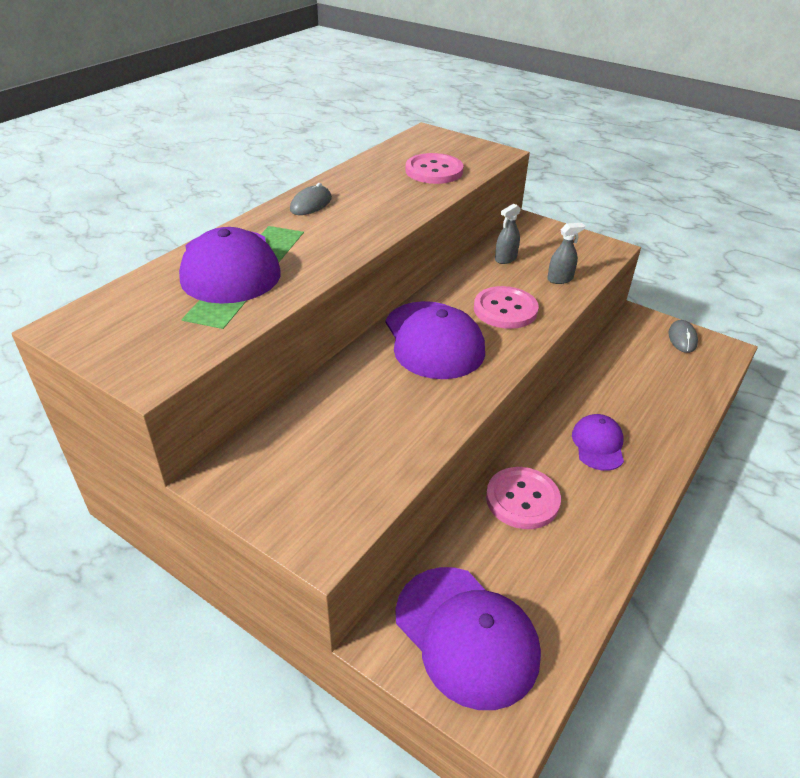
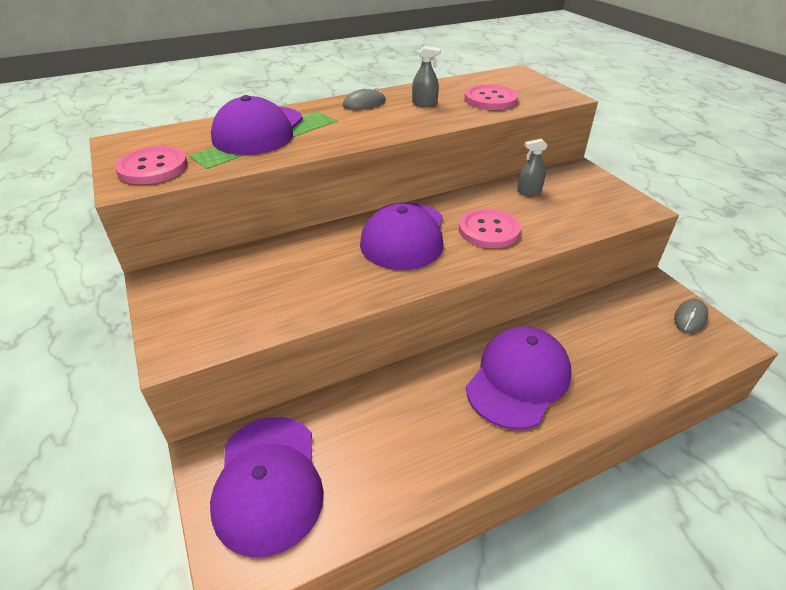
camera: 30 degrees right, 0 degrees up
pink button [486,467,561,529] -> pink button moved to [115,146,188,184]
grey spray bottle [547,223,585,284] -> grey spray bottle moved to [412,46,441,107]
purple cap [572,414,624,471] -> purple cap [466,327,572,430], size x1.77

